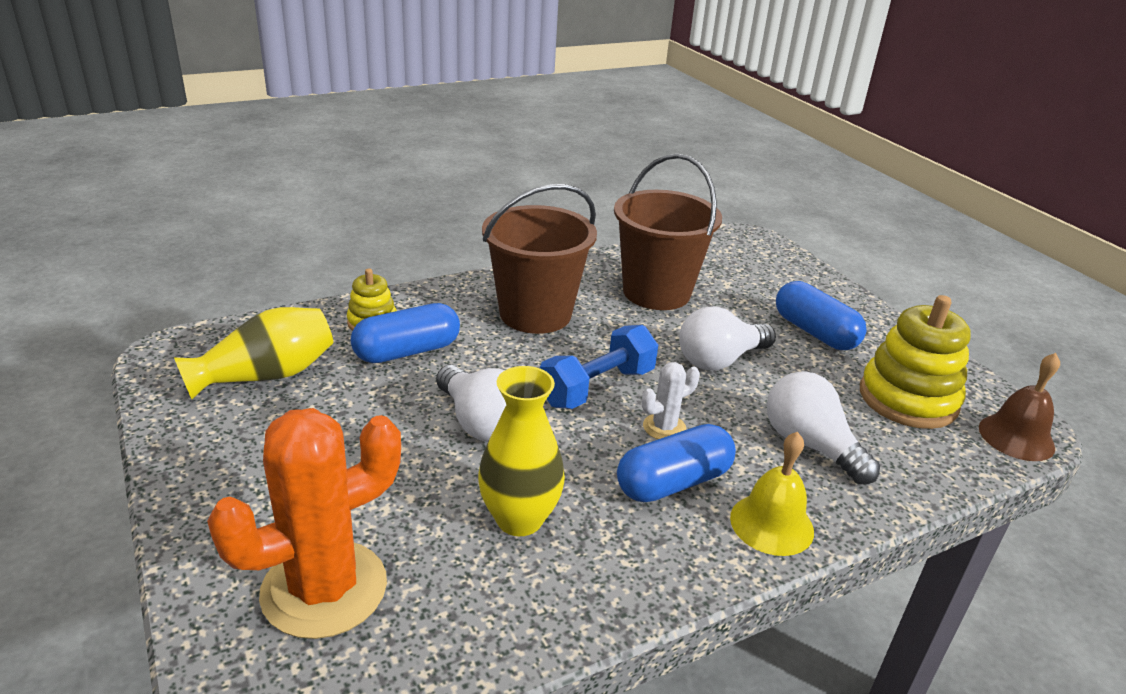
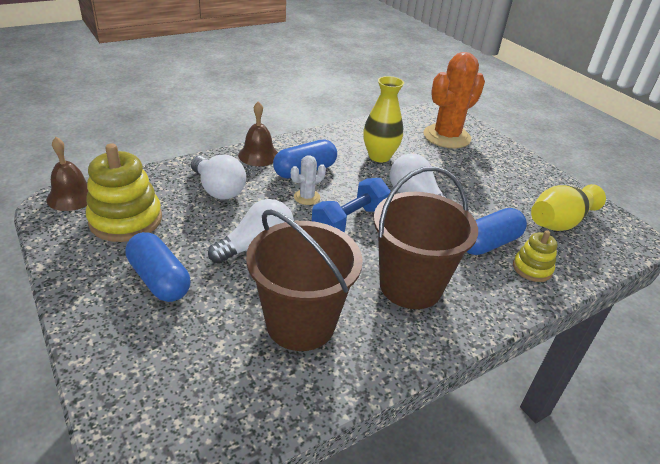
camera: 175 degrees right, 5 degrees up
yellow bell [730,432,814,556] -> brown bell [238,101,278,166]

